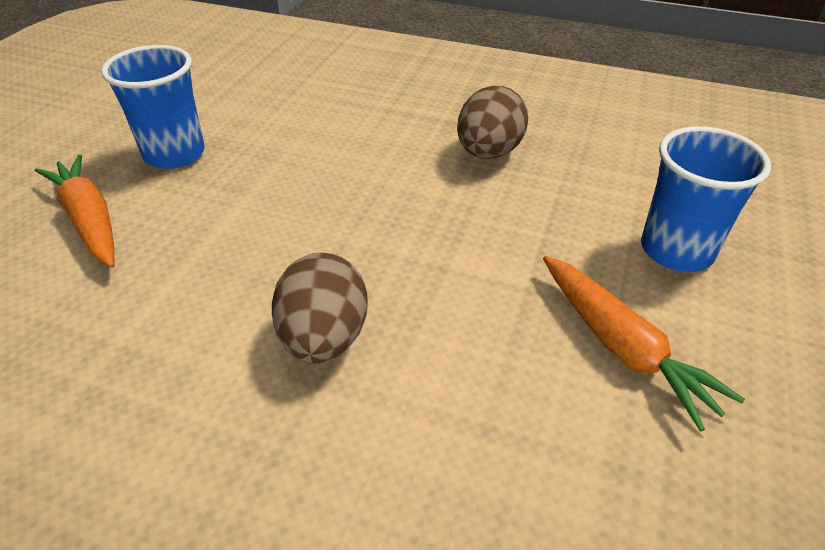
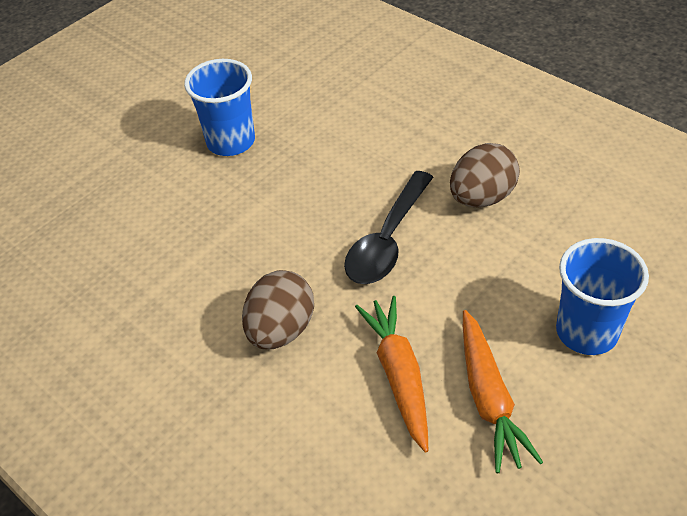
camera: 25 degrees right, 5 degrees up
orange carrot [35,154,115,268] -> orange carrot moved to [355,296,428,453]
none -> black spoon [344,171,433,284]

